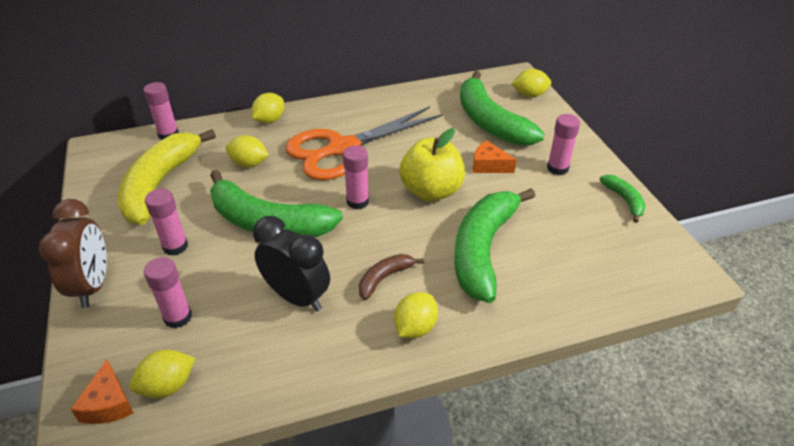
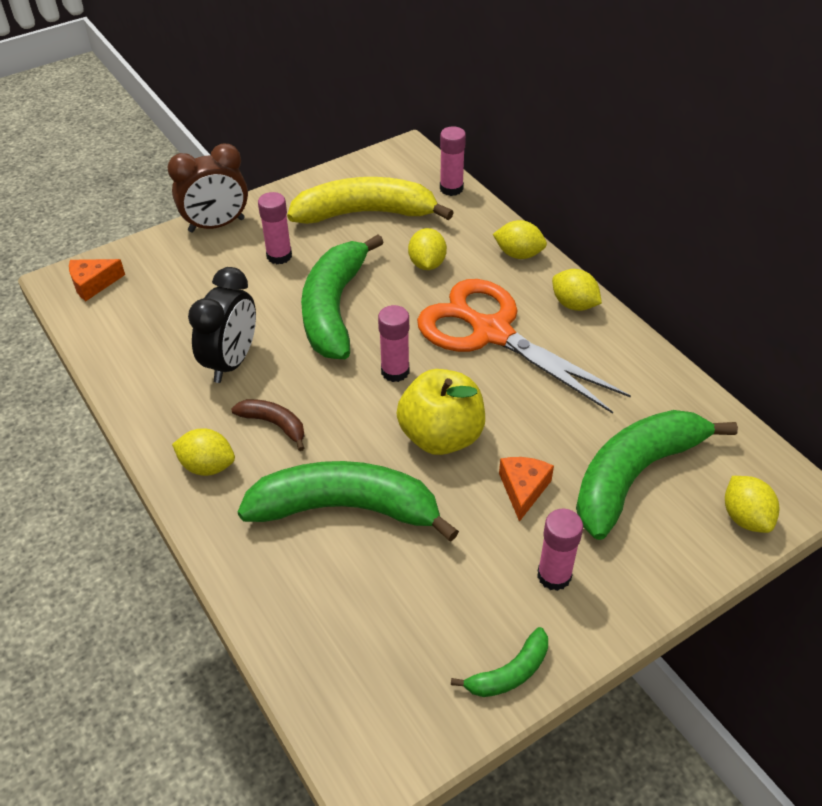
camera: 75 degrees right, 5 degrees up
yellow lemon [130,350,195,398] -> yellow lemon moved to [552,269,602,311]
pink glue stick [144,257,192,328] -> none

